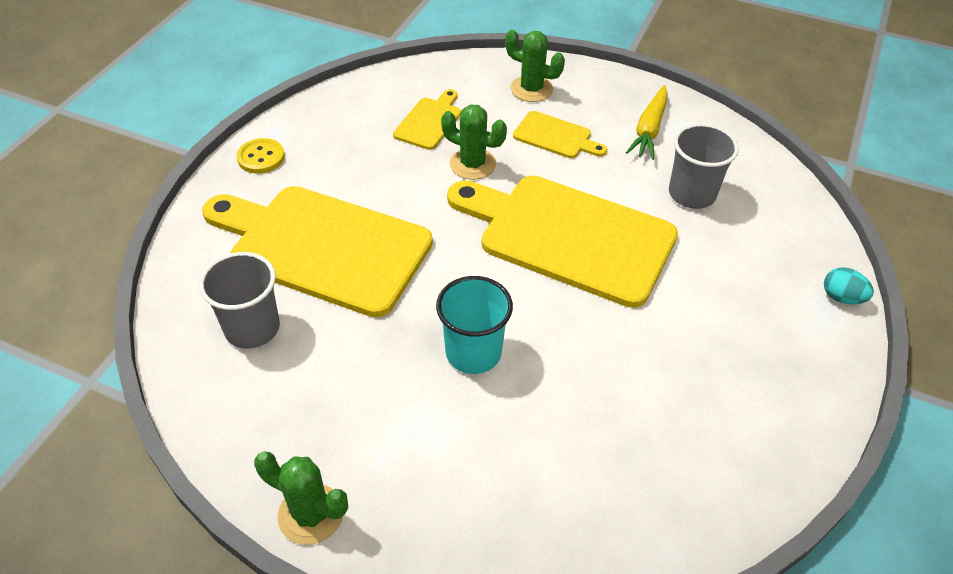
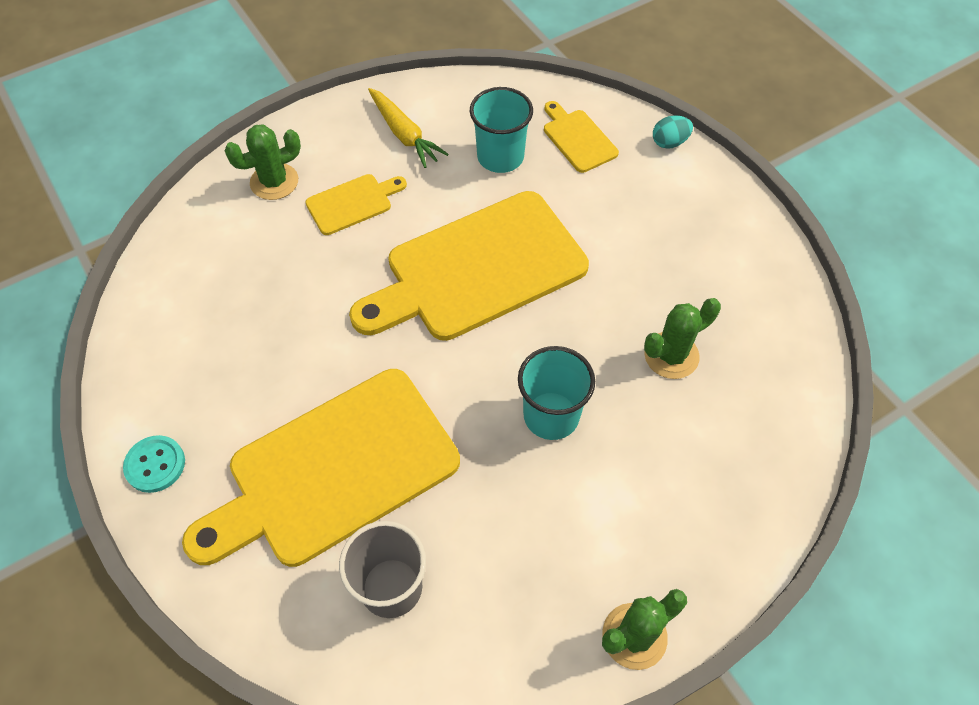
camera: 55 degrees left, 10 degrees up
yellow button [236,138,285,174] -> turquoise button [123,435,185,493]
yellow cutting board [393,89,461,150] -> yellow cutting board moved to [544,101,619,173]
green cactus [441,104,507,180] -> green cactus moved to [644,298,721,379]
grey cup [669,123,739,209] -> turquoise cup [469,87,533,173]

